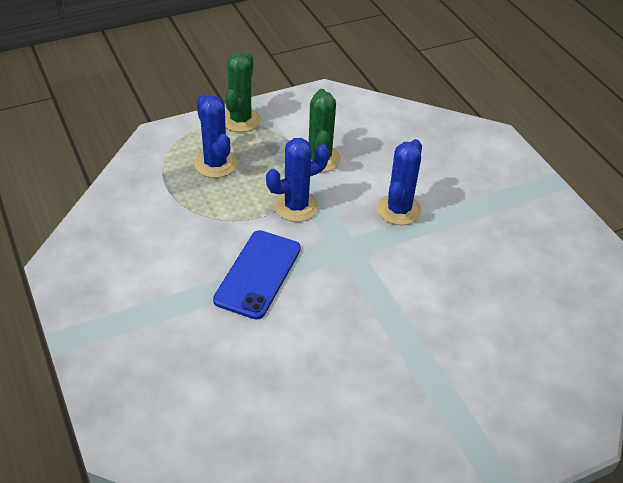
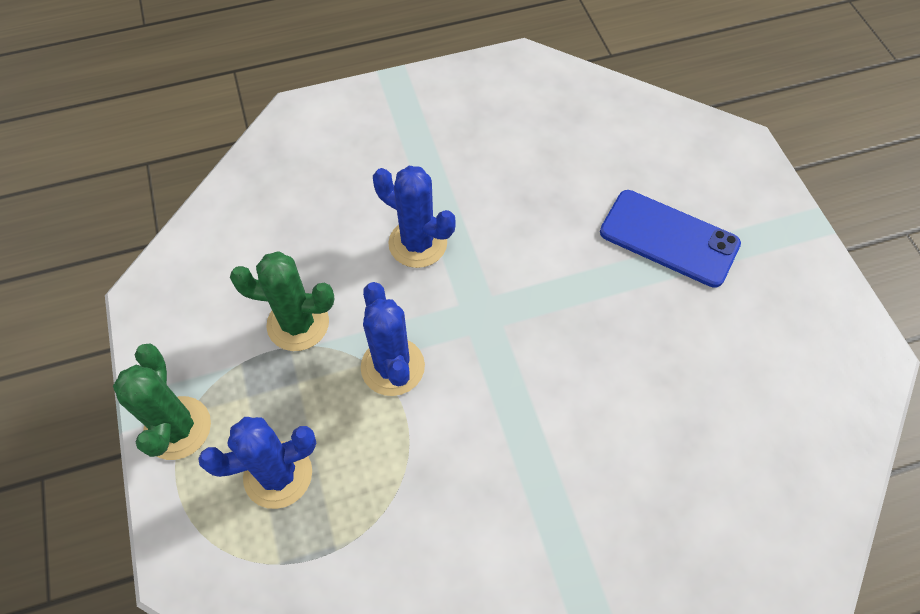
camera: 80 degrees left, 15 degrees up
blue phone [213,230,301,320] -> blue phone moved to [600,190,741,288]
green cactus [225,52,261,132] -> green cactus turned 60 degrees clockwise [113,344,211,460]

